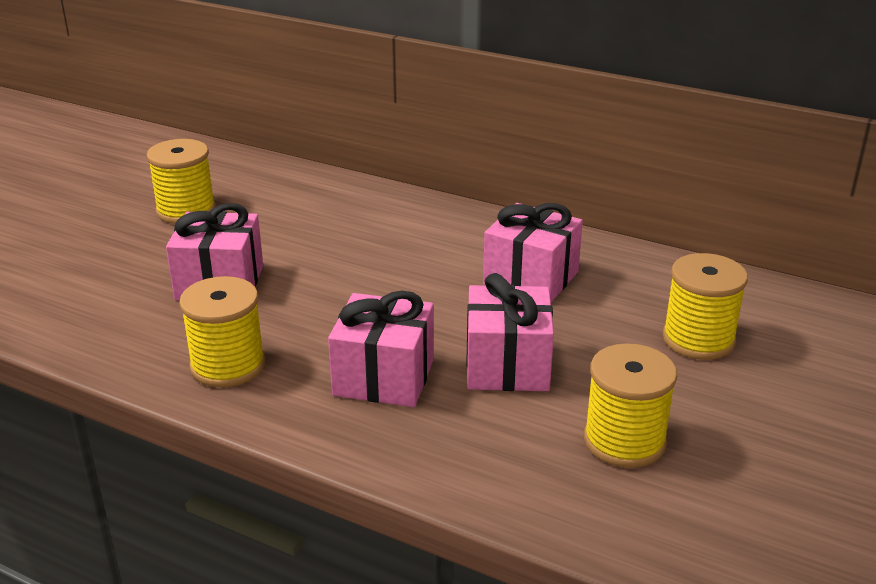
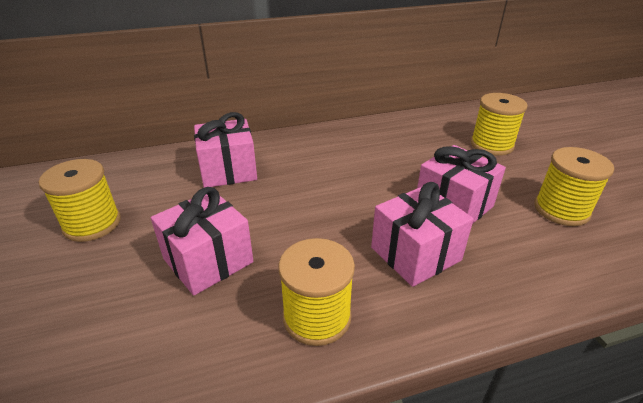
camera: 45 degrees left, 5 degrees up
pink gift [483,203,583,302] -> pink gift moved to [194,112,257,188]

